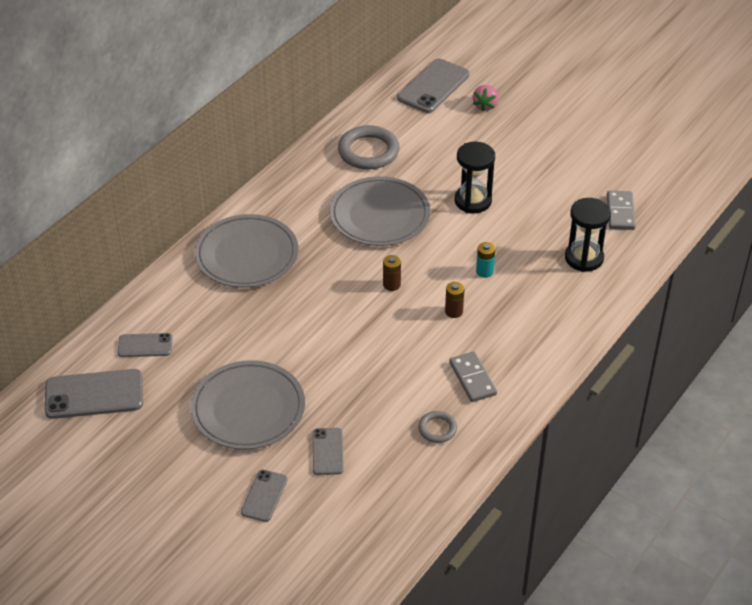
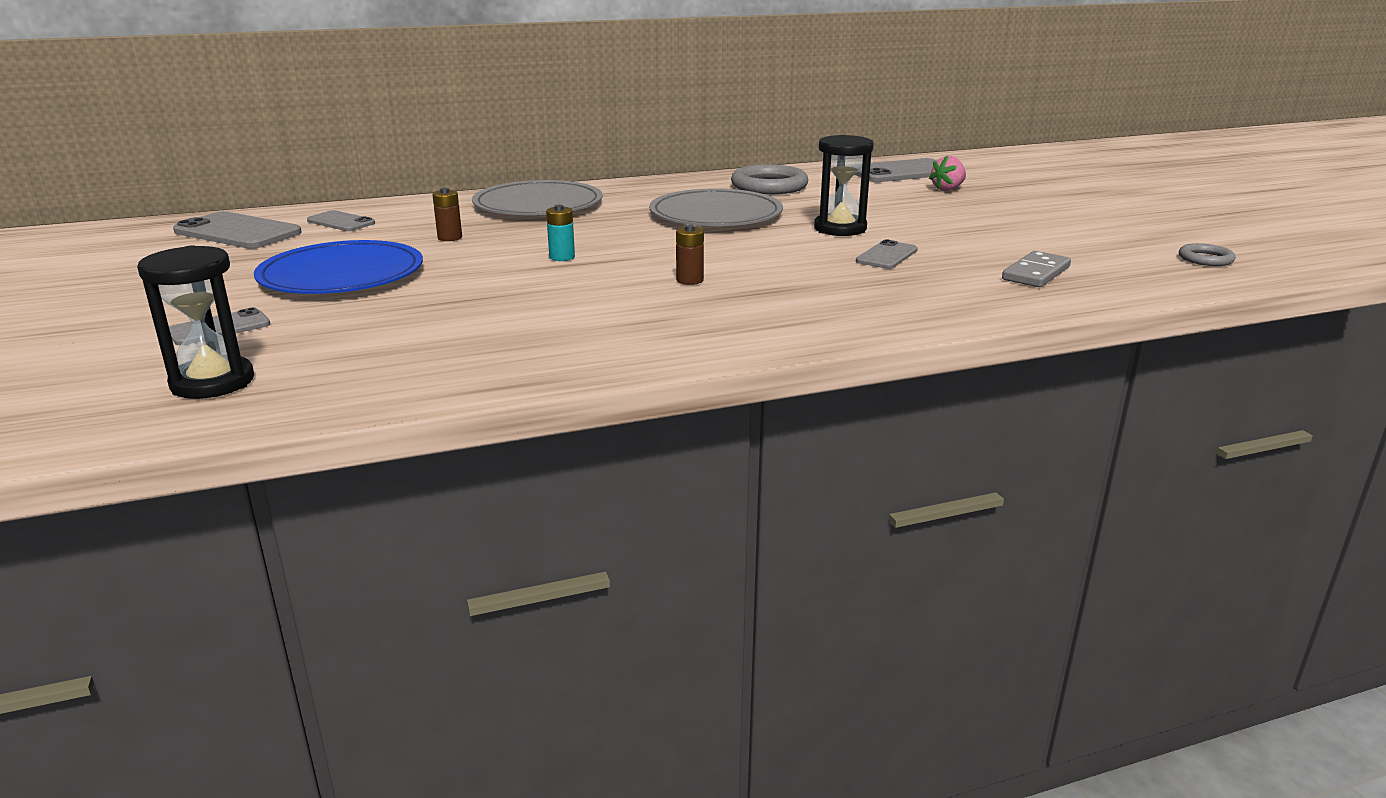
camera: 35 degrees right, 20 degrees down
grey plate [191,360,305,450] -> blue plate [254,240,423,294]
grey phone [312,428,344,475] -> grey phone moved to [856,239,918,269]
brown battery [383,255,401,291] -> brown battery moved to [432,188,462,241]
grey ring [418,411,457,443] -> grey ring moved to [1179,243,1236,266]
grey domino [449,351,497,402] -> none
turquoise battery [476,242,496,278] -> turquoise battery moved to [546,205,575,261]
black hourglass [565,198,611,272] -> black hourglass moved to [137,245,254,399]

